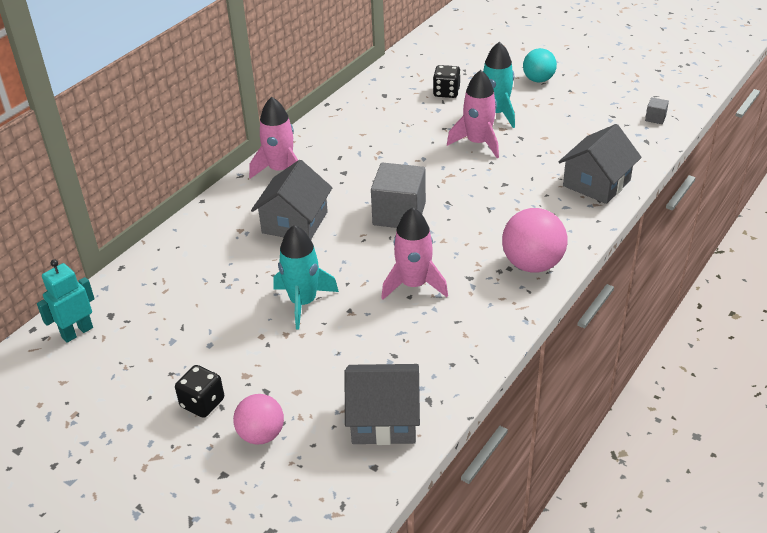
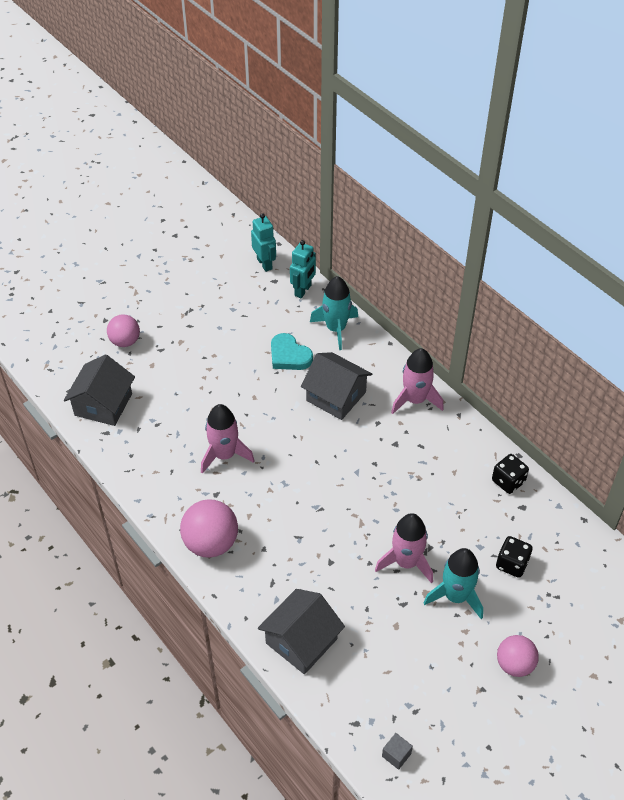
camera: 105 degrees right, 10 degrees up
black dice [175,365,224,418] -> black dice moved to [492,454,529,494]
turquoise rocket [273,225,339,329] -> turquoise rocket moved to [310,276,358,350]
grey cube [371,162,426,228] -> none
turquoise ball [523,48,557,82] -> pink ball [497,635,539,677]
grey house [558,124,642,204] -> grey house turned 75 degrees clockwise [258,589,345,674]
none -> turquoise heart [271,333,313,370]
none -> turquoise robot [290,240,316,298]

